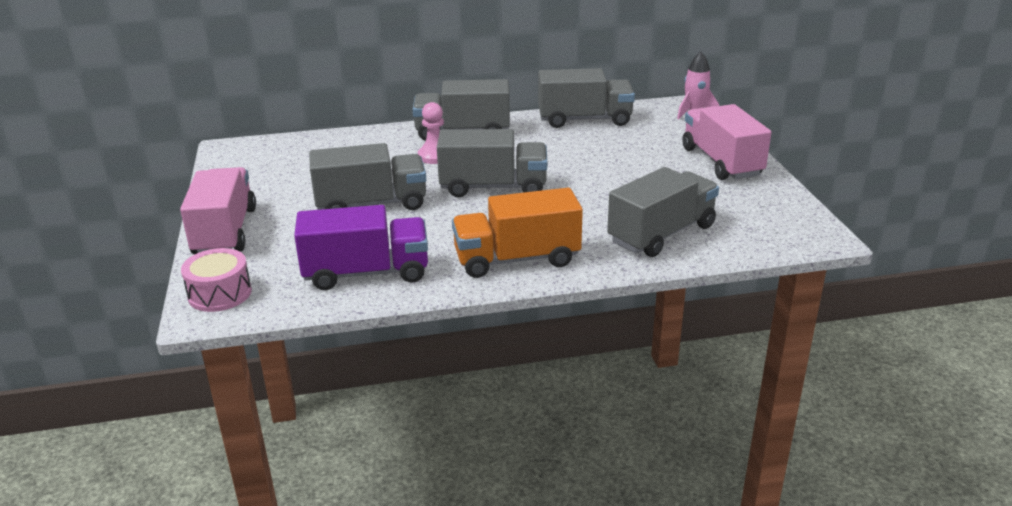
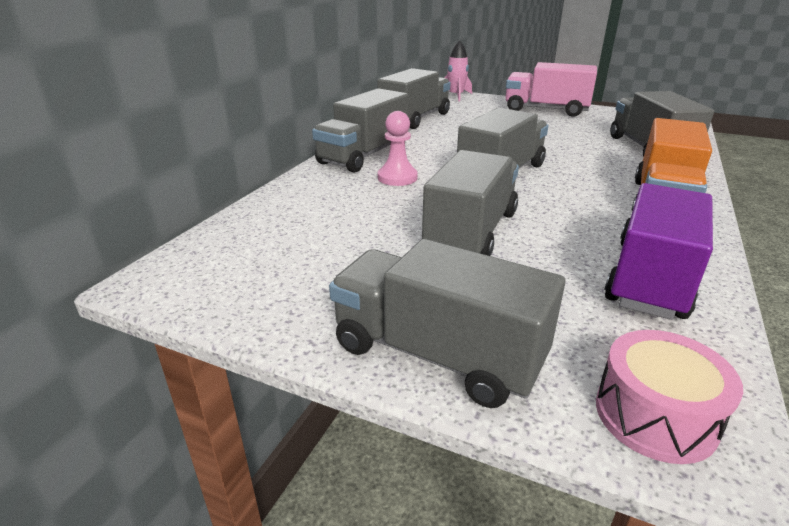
camera: 55 degrees left, 0 degrees up
pink truck [180,167,256,254] -> grey truck [329,239,565,408]

